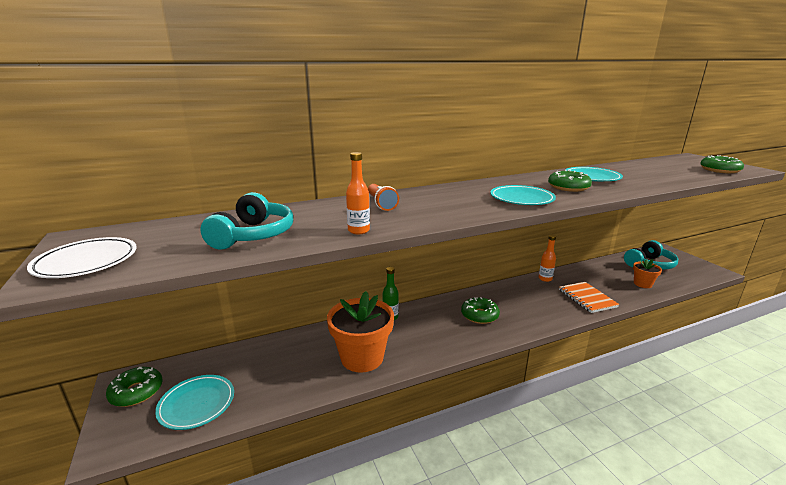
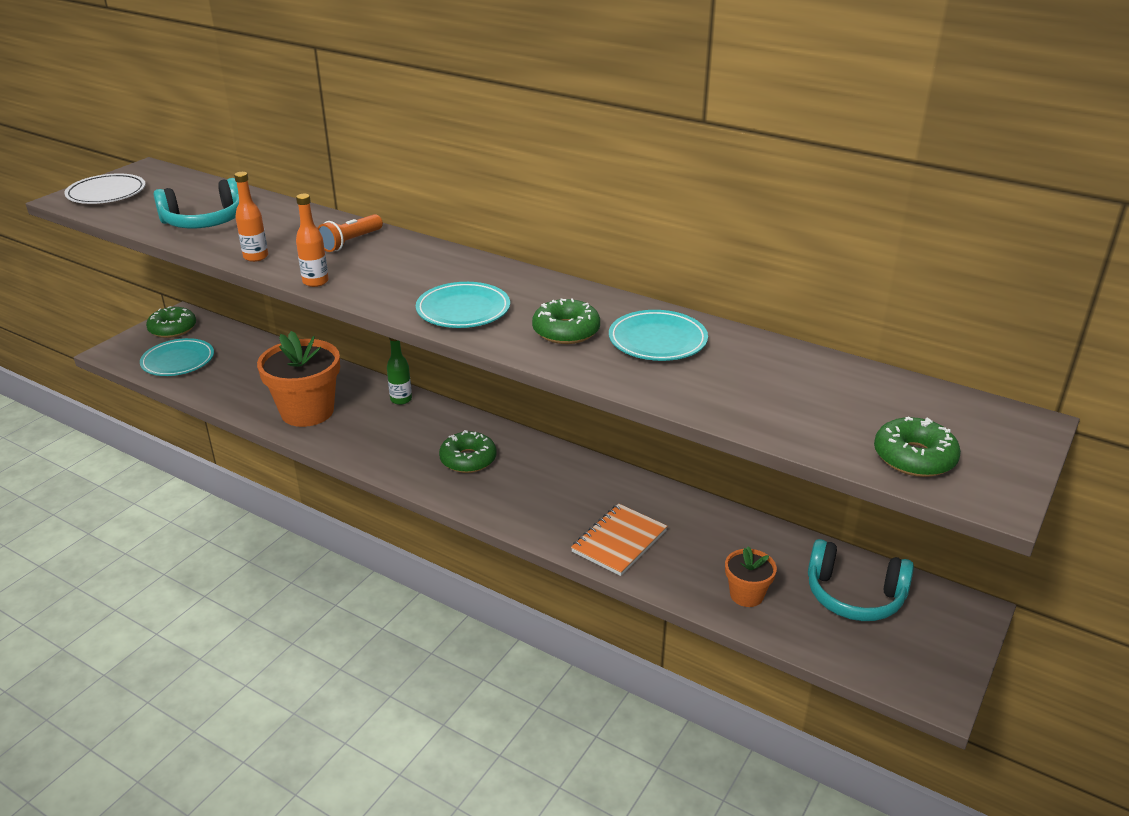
camera: 55 degrees right, 10 degrees up
orange bottle [539,235,556,282] -> orange bottle moved to [296,194,329,287]

